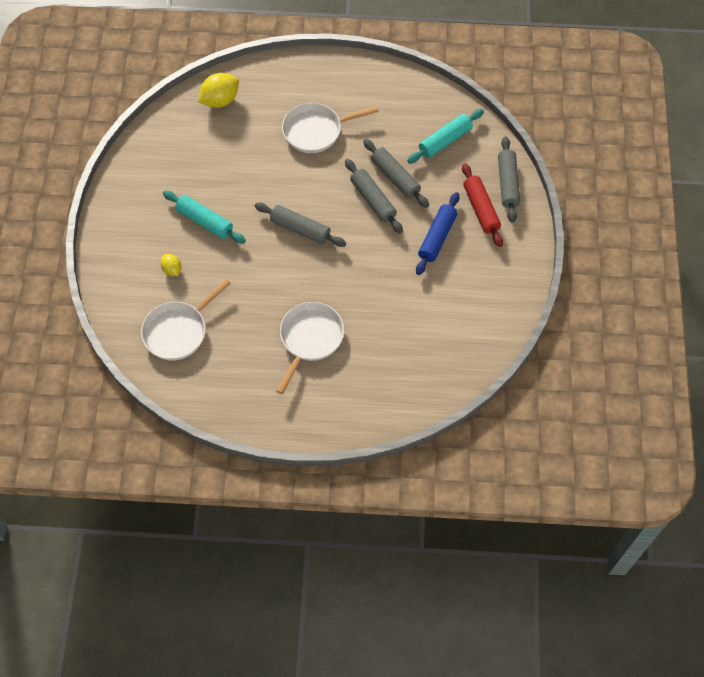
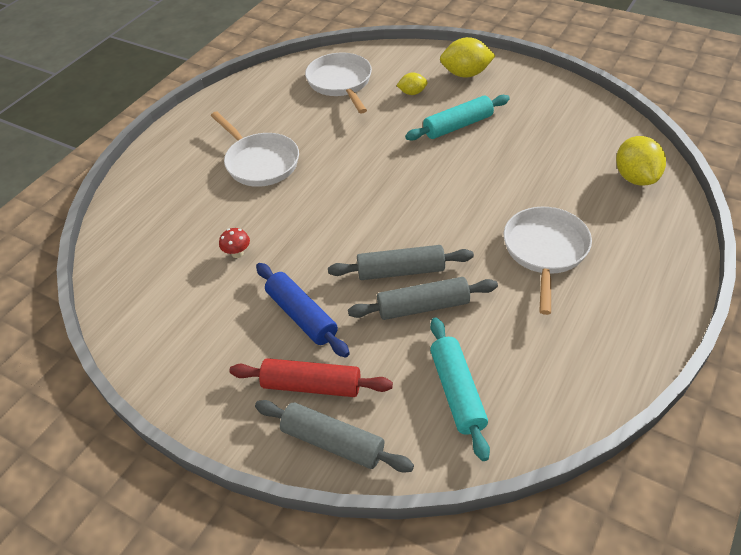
camera: 120 degrees right, 15 degrees down
grey rolling pin [255,203,346,247] -> none
none -> red mushroom [219,228,250,258]
none -> yellow lemon [440,37,496,78]

